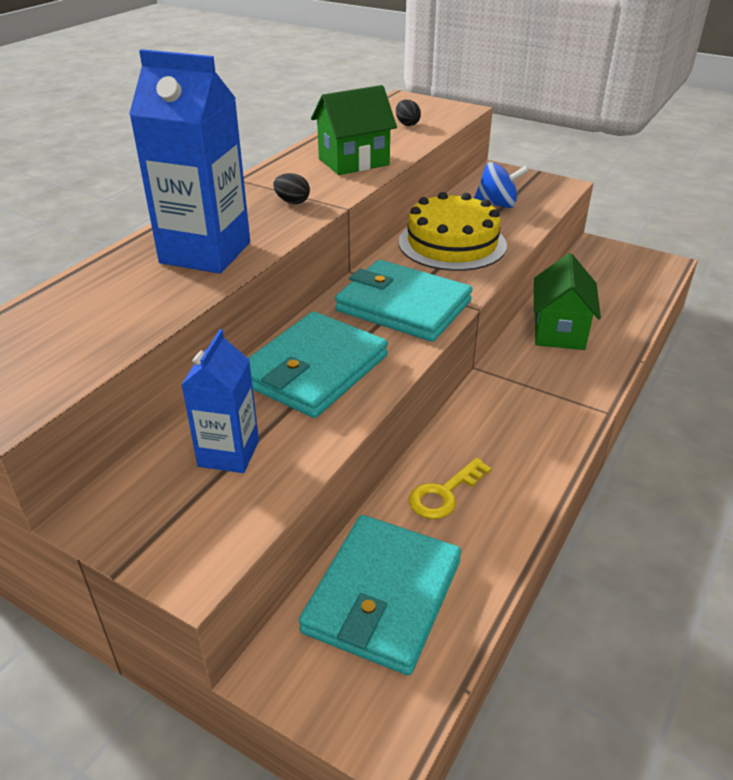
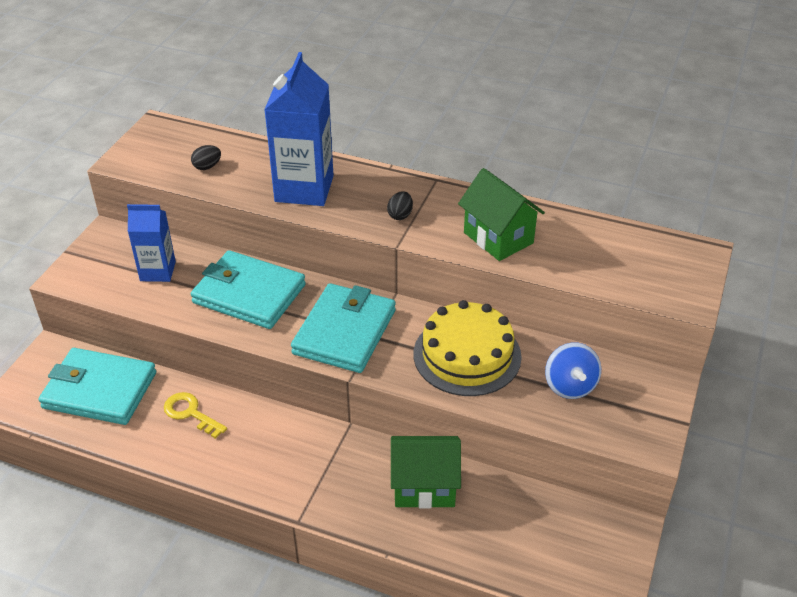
camera: 80 degrees right, 5 degrees up
black egg [396,100,421,126] -> black egg moved to [191,145,221,170]

